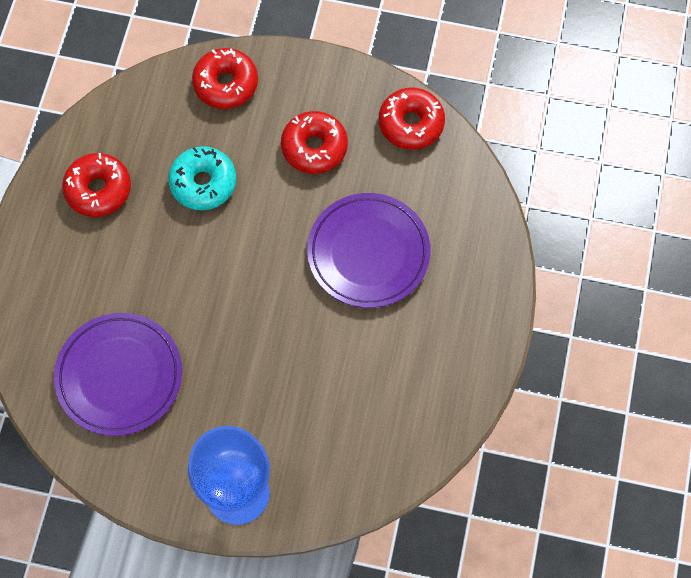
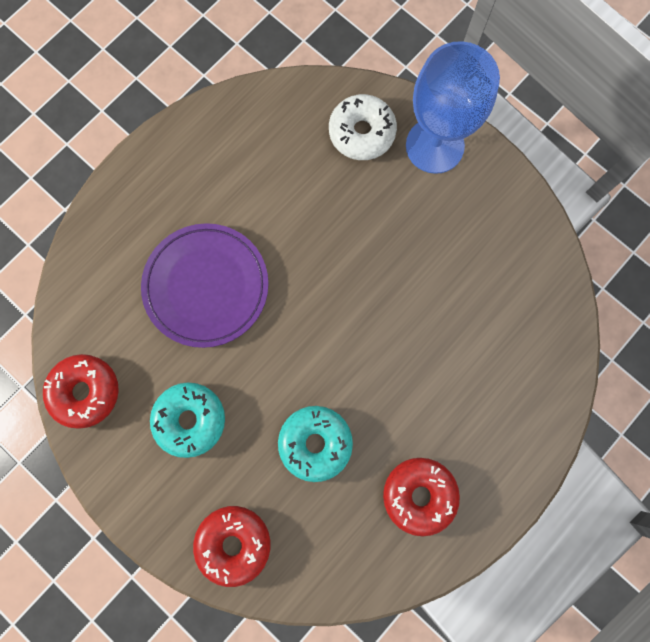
camera: 150 degrees left, 10 degrees up
purple plate [54,313,182,436] -> none
red donut [281,111,348,174] -> turquoise donut [150,382,225,458]
none -> white donut [329,94,397,160]

